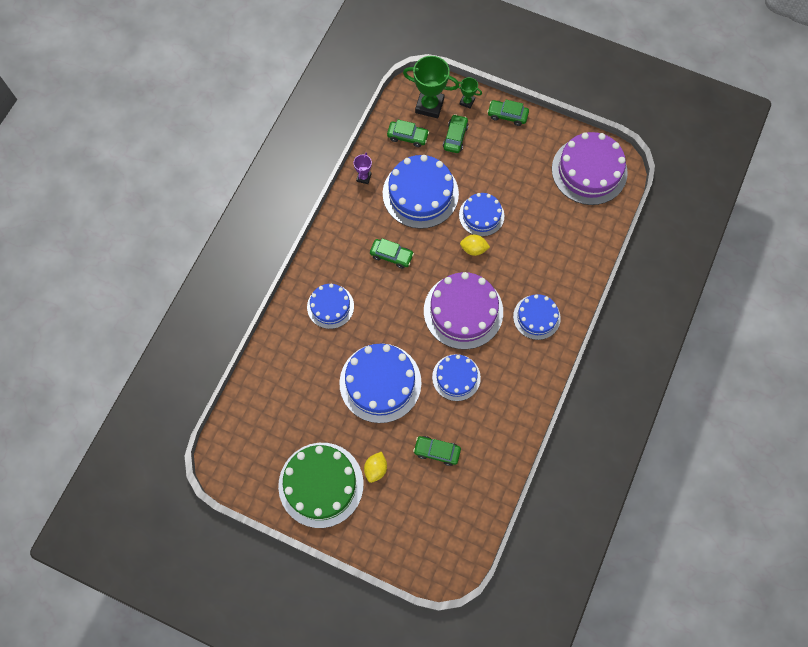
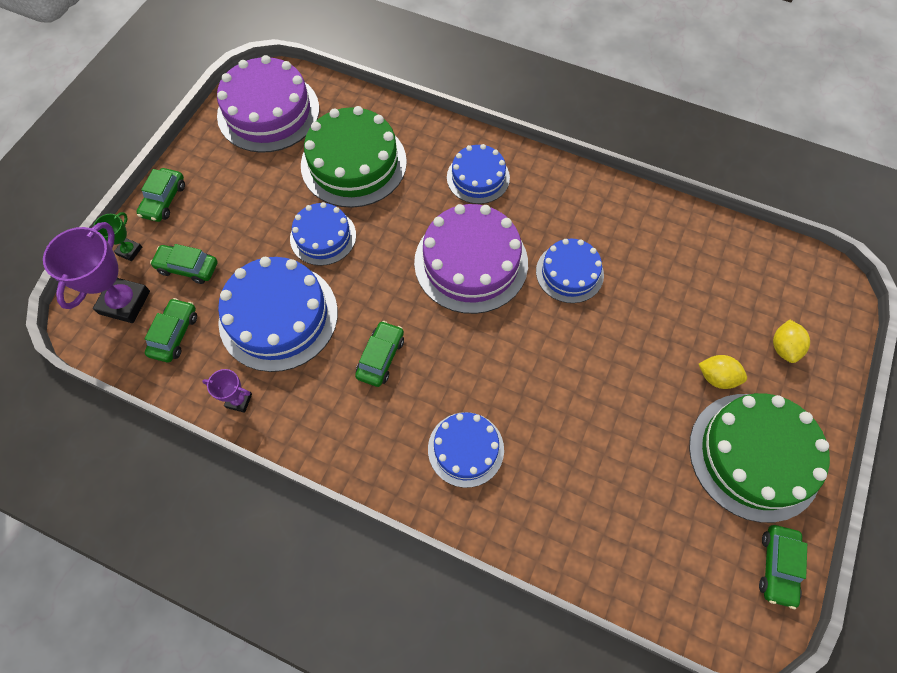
camera: 90 degrees left, 5 degrees down
blue cake [339,343,422,423] -> none
green trophy [403,56,459,118] -> purple trophy [43,222,150,323]
green car [413,436,461,466] -> green car moved to [759,525,807,609]
yellow lemon [460,235,490,256] -> yellow lemon moved to [773,320,810,363]
none -> green cake [301,106,407,208]

